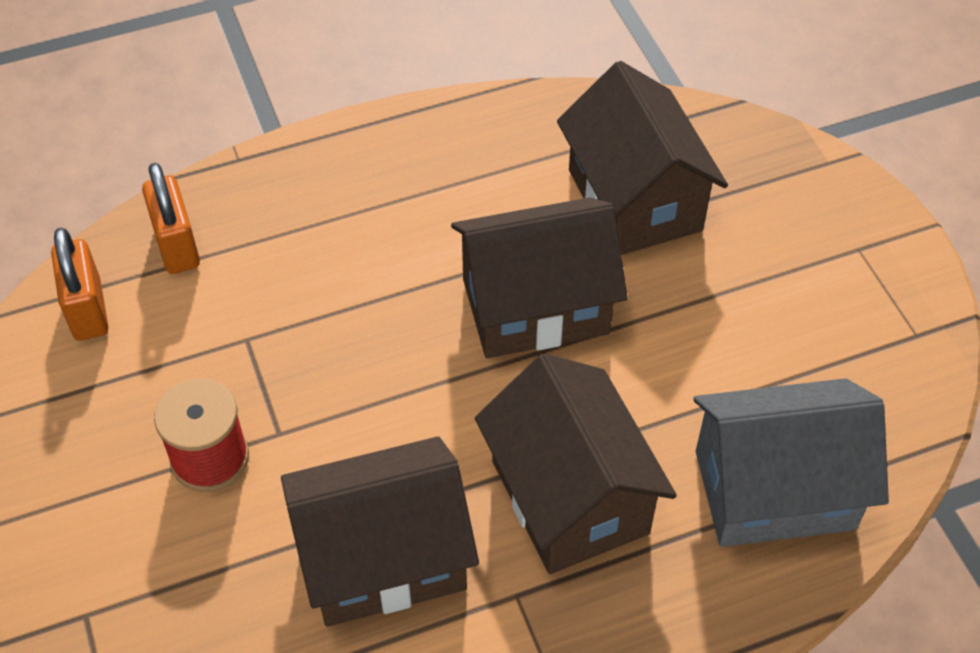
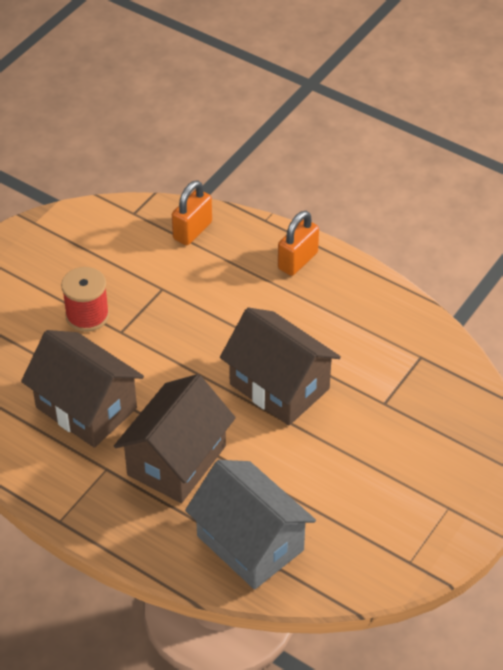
camera: 55 degrees right, 5 degrees down
orange padlock [51,228,108,341] -> orange padlock moved to [278,211,319,276]
brown house [557,61,728,255] -> none

